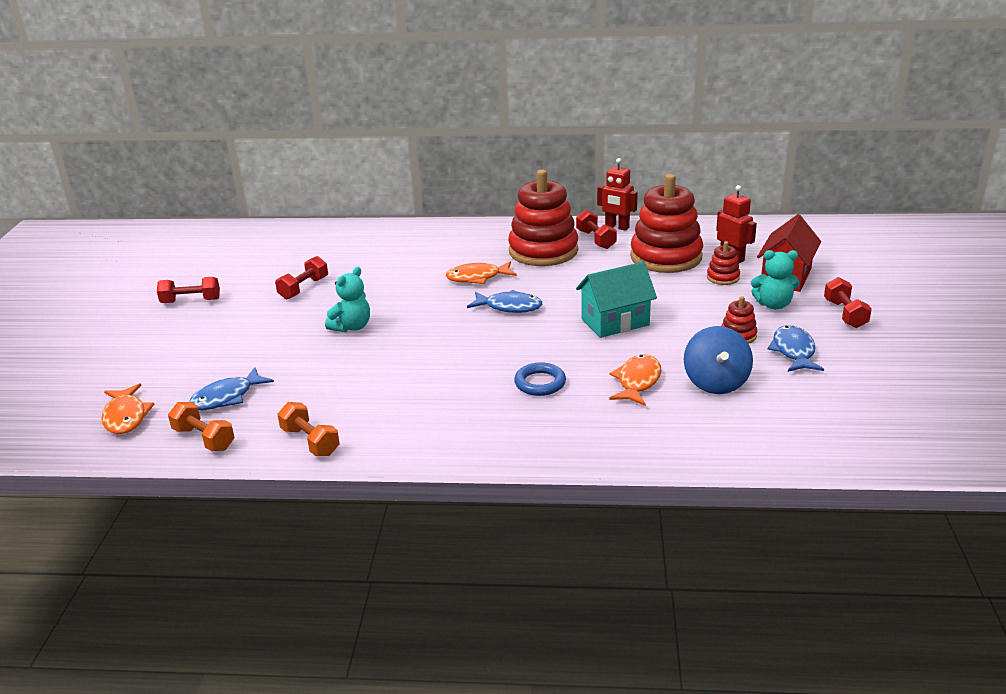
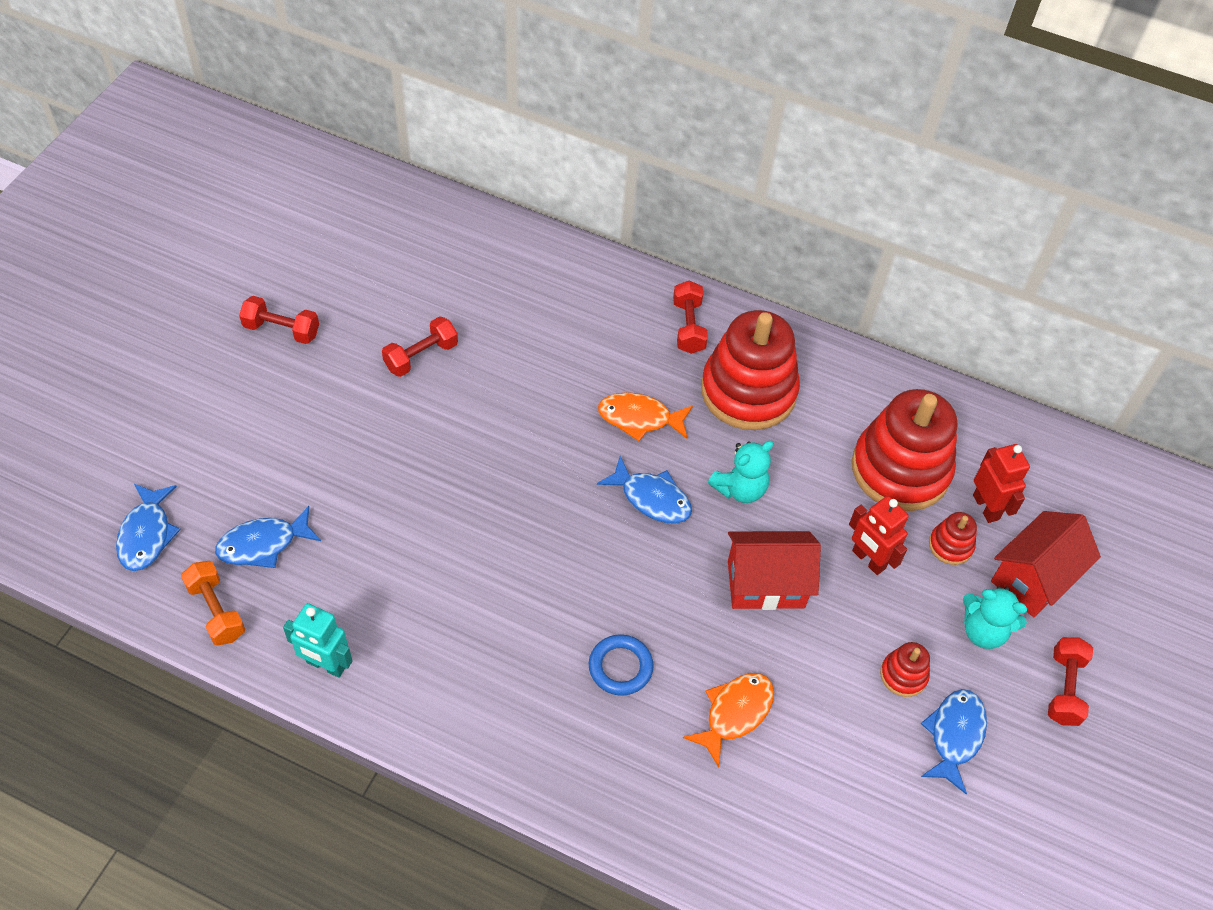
camera: 15 degrees right, 25 degrees up
orange fish [101,383,154,434] -> blue fish [116,484,181,571]
orange dumbbell [277,402,340,456] -> turquoise robot [283,603,353,678]
turquoise teddy bear [325,267,370,332] -> turquoise teddy bear moved to [708,441,774,503]
red dumbbell [576,210,617,249] -> red dumbbell moved to [673,281,708,354]
turquoise house [576,262,657,338] -> red house [728,531,821,610]
red robot [597,158,638,231] -> red robot moved to [849,496,909,575]
blue spinning top [684,326,753,394] -> none

